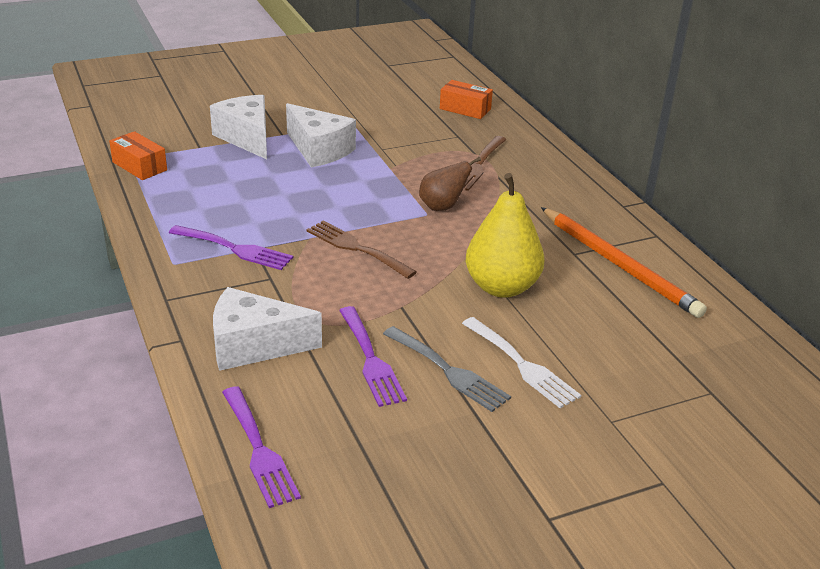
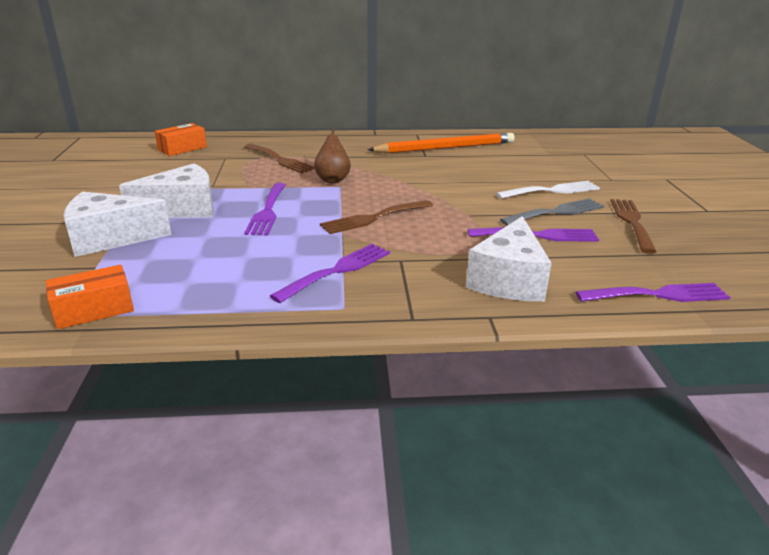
camera: 70 degrees left, 5 degrees down
yellow pear [466,173,545,298] -> none
none -> purple fork [244,183,286,236]
none -> brown fork [610,199,657,254]

